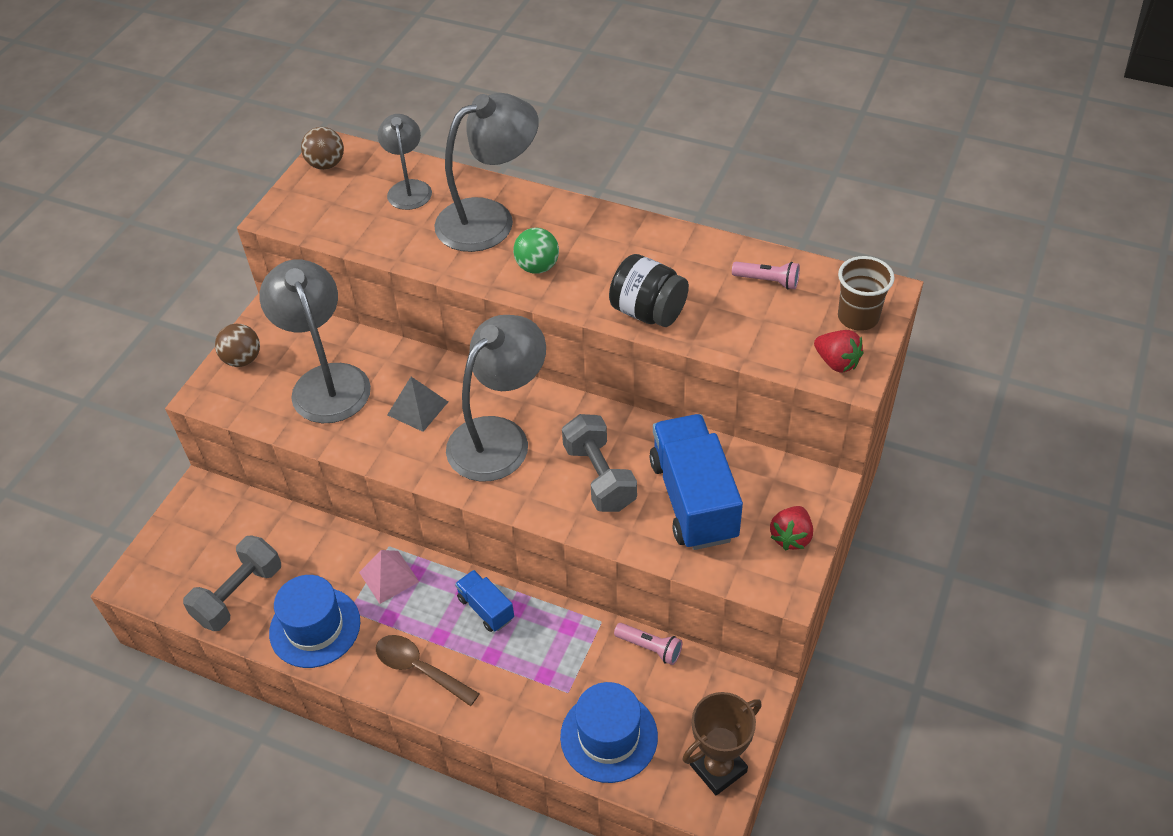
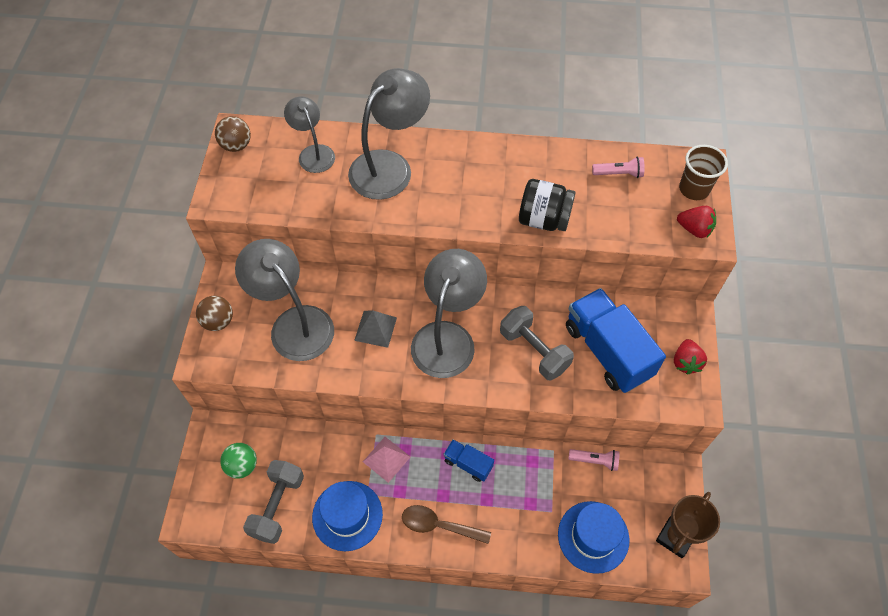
camera: 20 degrees left, 10 degrees up
green ball [513,228,559,274] -> green ball moved to [220,443,257,479]

